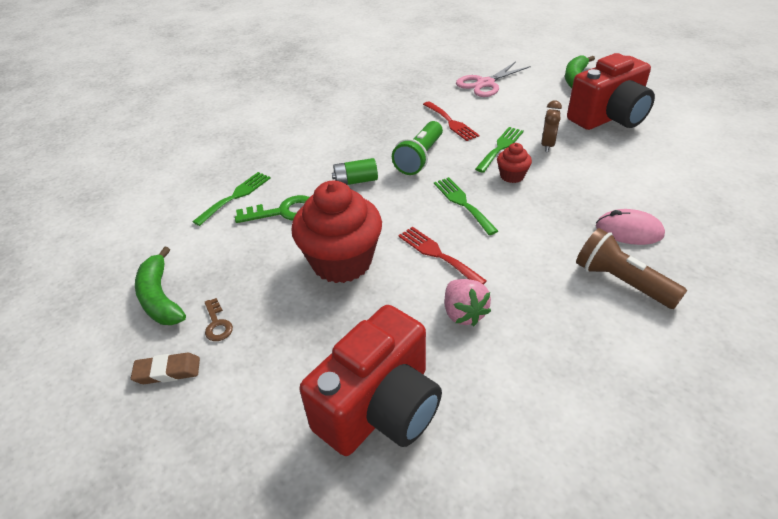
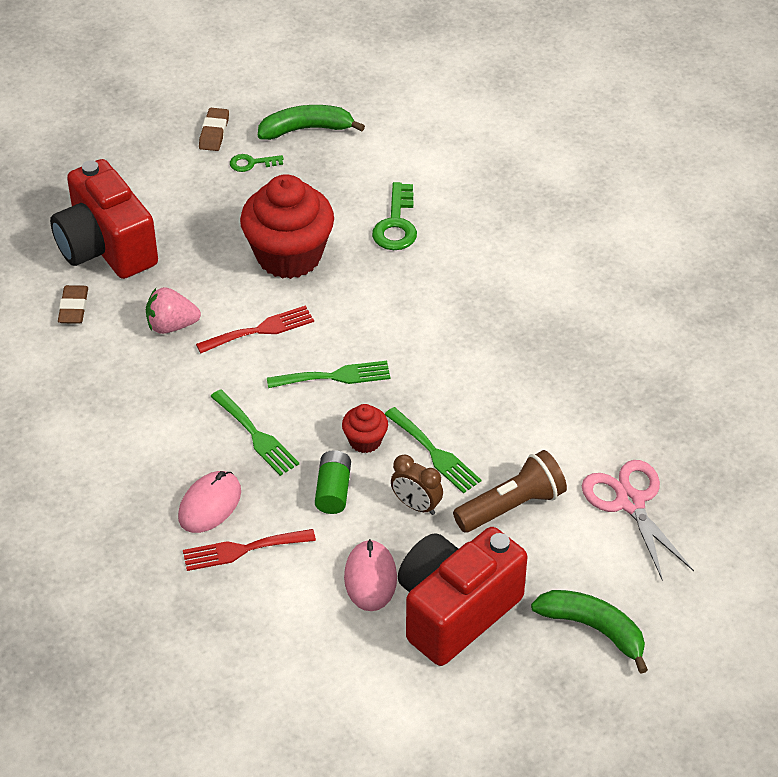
camera: 105 degrees right, 5 degrees up
green fork [193,172,270,226] -> green fork moved to [210,389,299,476]
brown key [205,298,233,341] -> green key [230,154,284,172]
green battery [332,158,378,185] -> green battery moved to [315,450,351,514]
green flashlight [392,121,443,175] -> none
red fork [423,101,480,141] -> red fork moved to [183,529,316,571]
red camera [567,53,655,130] -> red camera turned 60 degrees clockwise [398,527,528,666]
brown flashlight [576,228,687,309] -> brown flashlight moved to [453,450,567,532]
none -> brown eraser [58,285,88,324]
none -> pink mouse [344,539,397,611]

